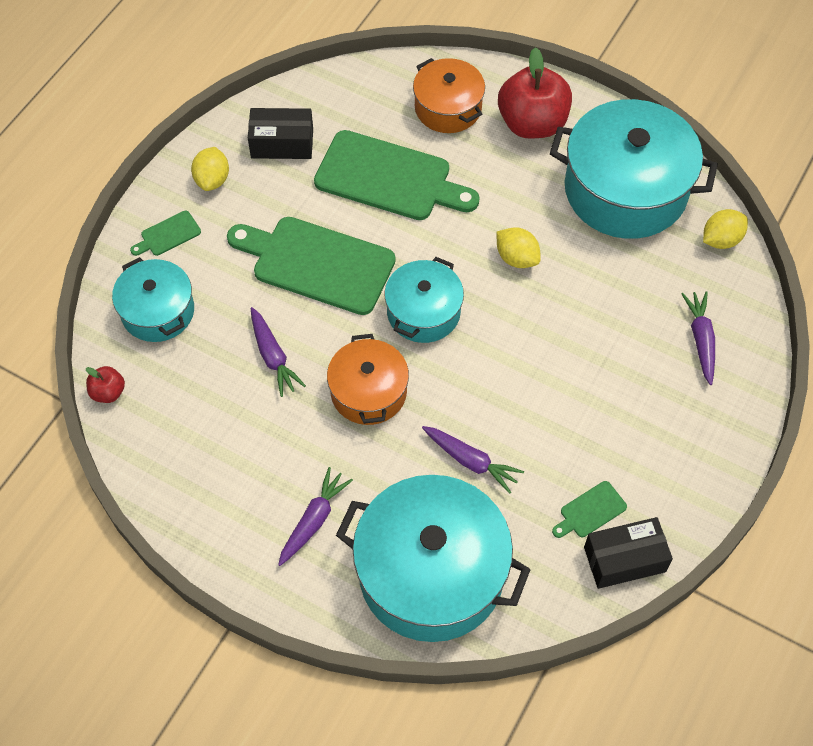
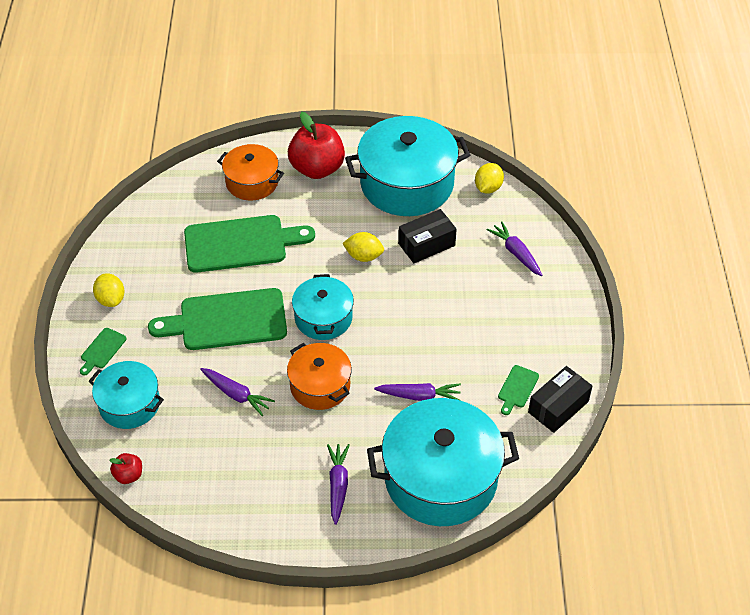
camera: 30 degrees left, 10 degrees down
black box [248,108,313,159] -> black box moved to [398,209,457,263]

